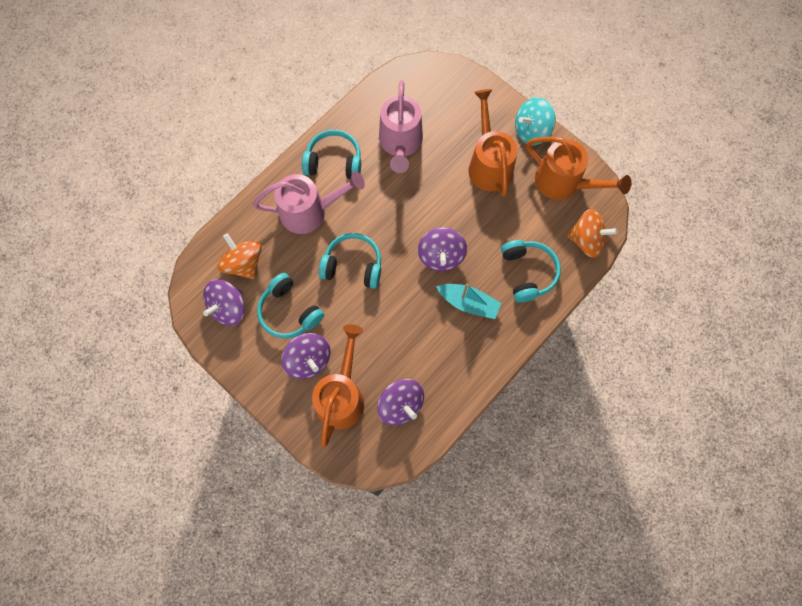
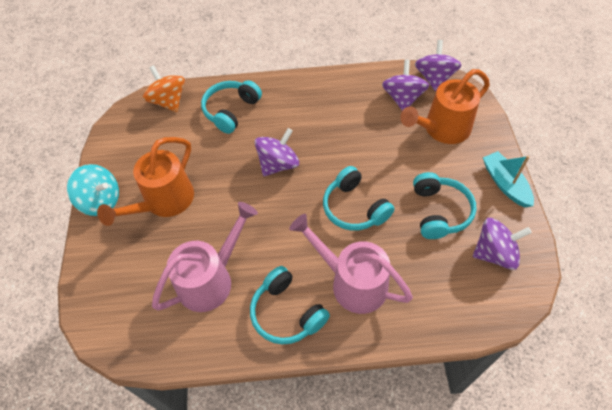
camera: 135 degrees left, 15 degrees down
orange spinning top [218,233,262,279] -> none
purple spinning top [281,333,331,379] -> purple spinning top moved to [415,40,462,91]
turquoise boat [436,284,501,319] -> turquoise boat moved to [483,151,534,208]
orange watering can [526,136,631,200] -> none

